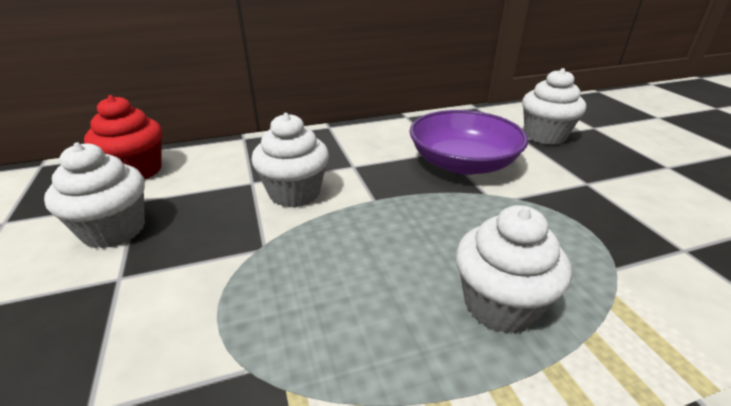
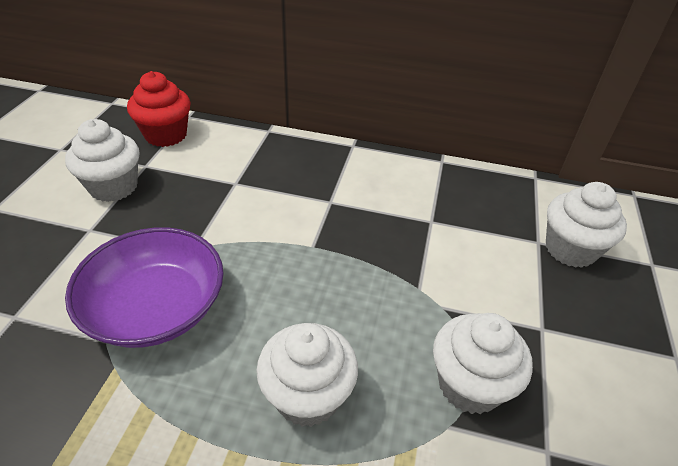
camera: 30 degrees right, 10 degrees up
white cupcake [251,113,329,208] -> white cupcake moved to [433,313,533,414]
purple bowl [409,110,528,175] -> purple bowl moved to [65,227,224,348]

